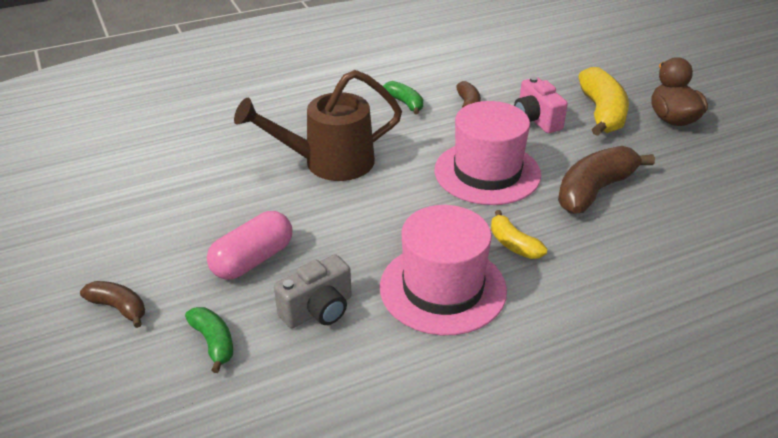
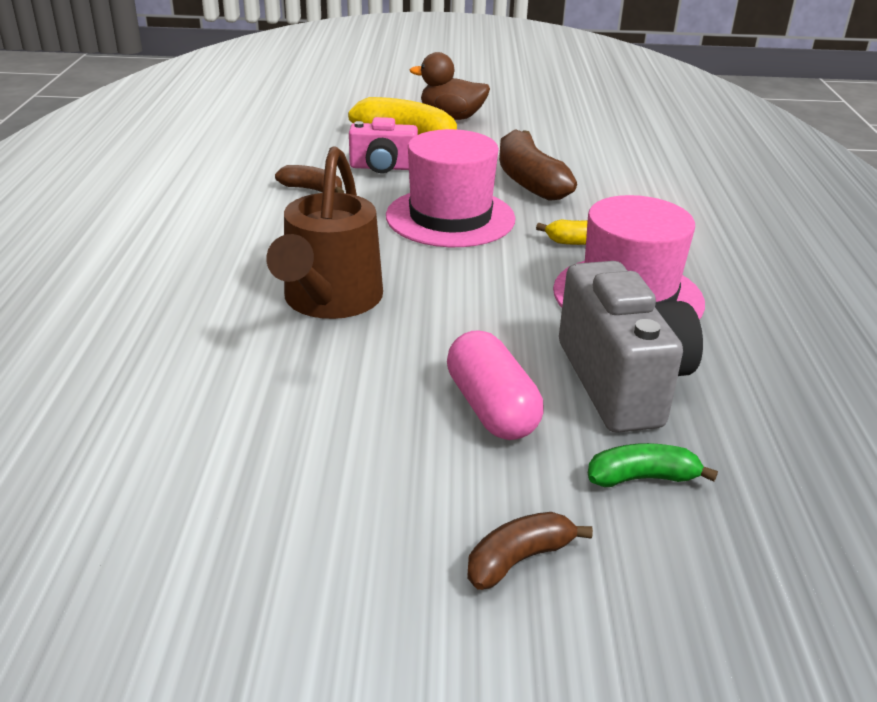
camera: 65 degrees left, 5 degrees down
grey camera [274,254,352,328] -> grey camera [559,261,703,433], size x1.64
green banana [383,81,423,115] -> none

